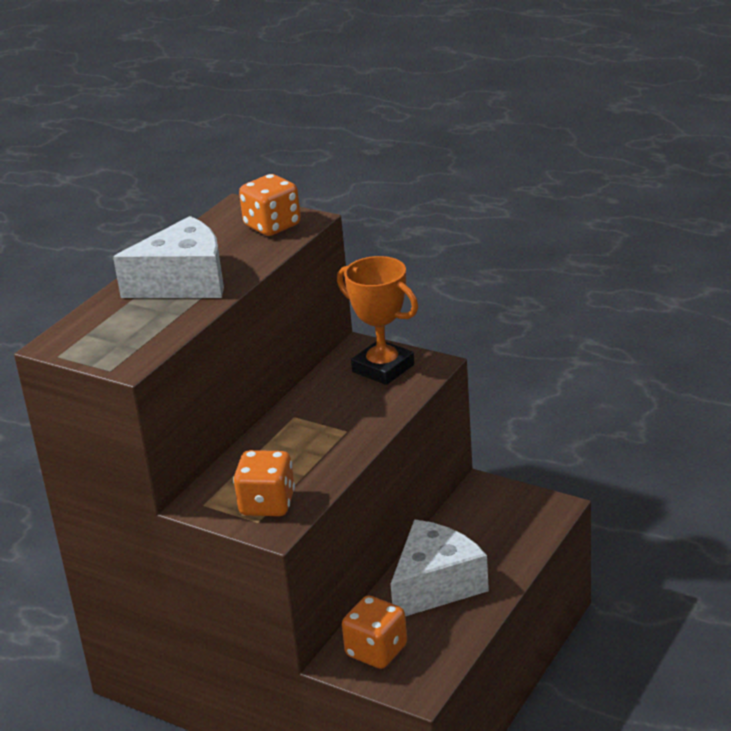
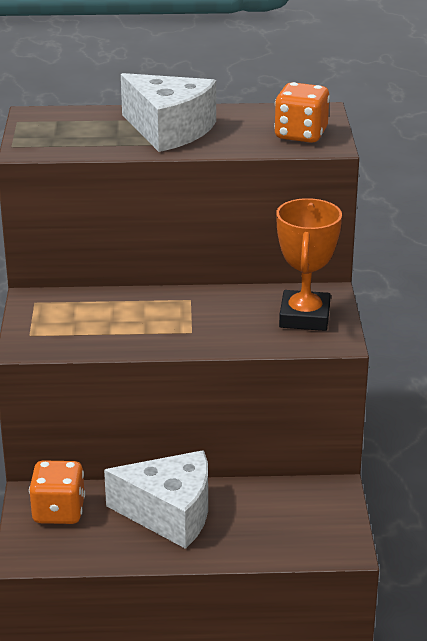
camera: 55 degrees right, 0 degrees up
orange dice [233,450,295,516] -> none

